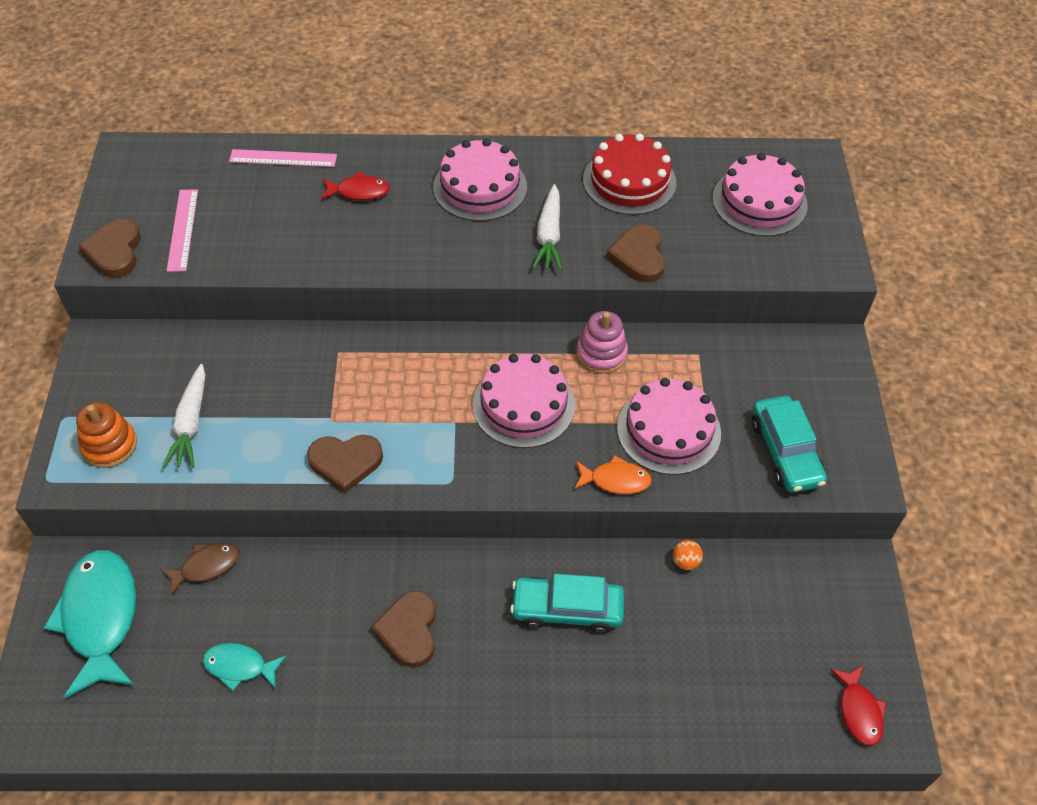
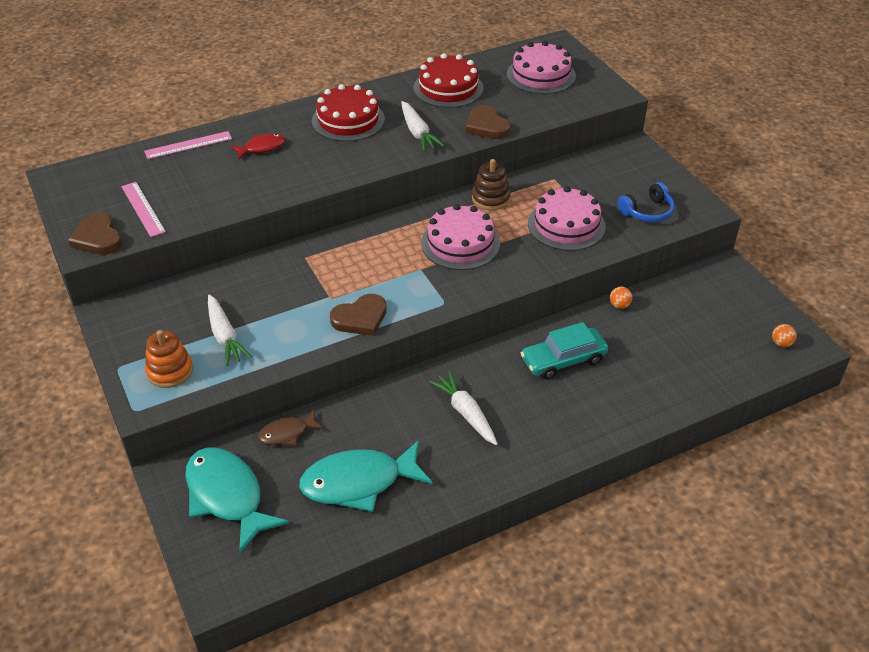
camera: 25 degrees left, 10 degrees down
brown fish [160,543,239,596] -> brown fish turned 150 degrees counterclockwise [258,409,324,446]
turquoise fish [203,643,286,691] -> turquoise fish [299,440,432,512], size x1.93
brown heart [371,590,436,668] -> white carrot [429,371,498,445]
pink cake [433,139,527,221] -> red cake [312,84,385,141]
orange fish [574,455,652,494] -> none
pink stacking toy [576,311,628,374] -> brown stacking toy [472,159,511,210]
turquoise car [752,396,827,493] -> blue headphones [617,182,675,222]
red fish [830,665,887,746] -> orange ball [772,324,797,347]

